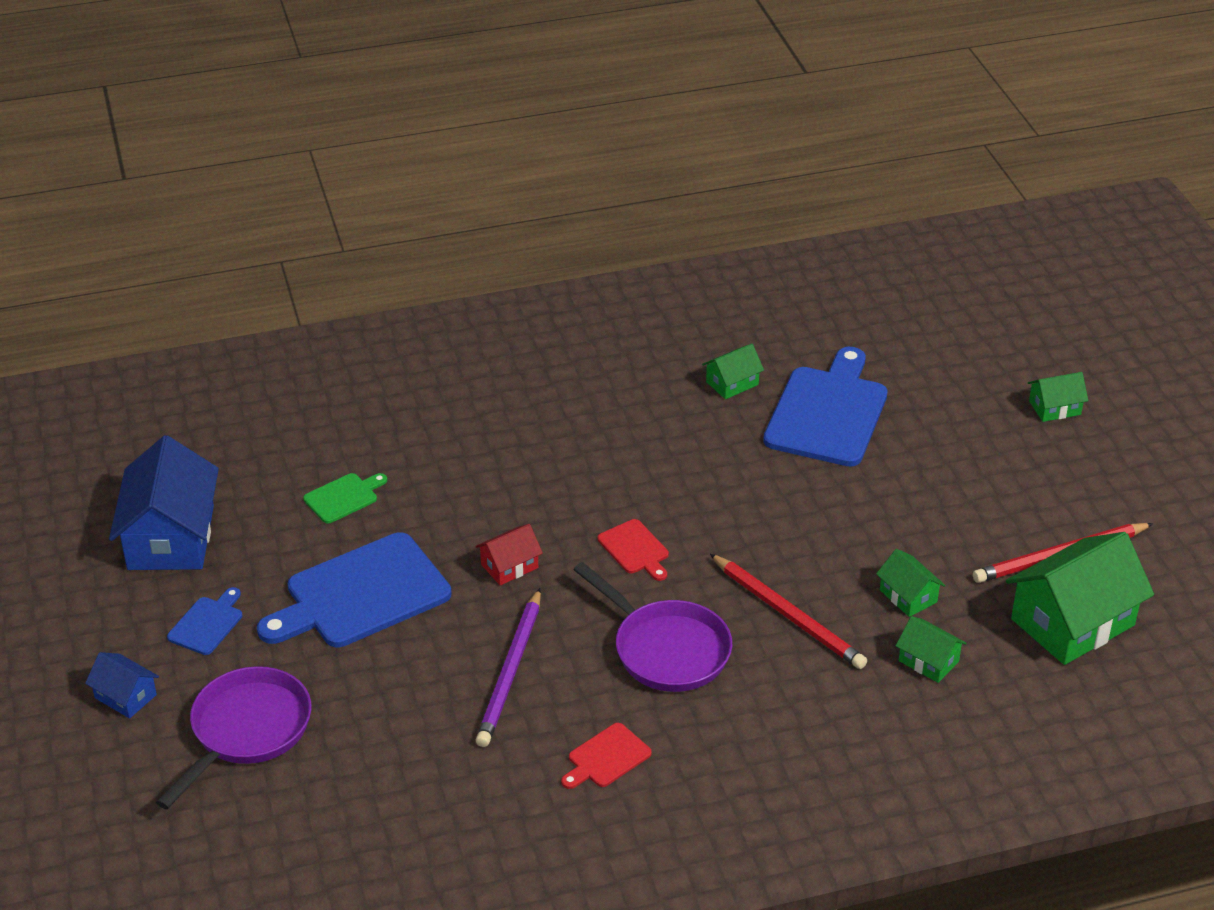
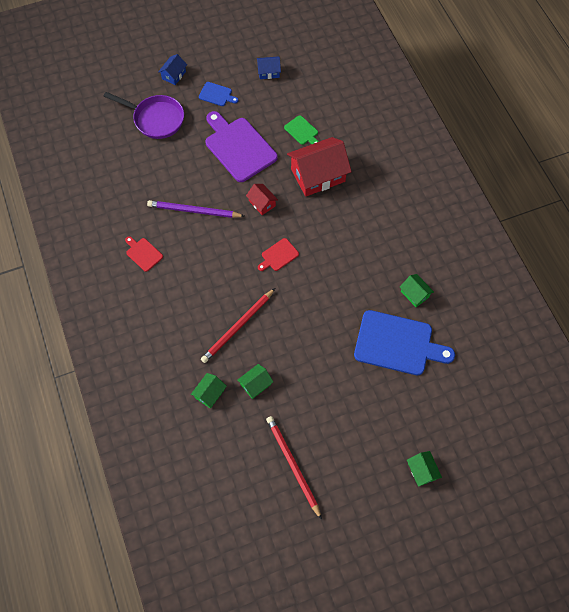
camera: 85 degrees right, 25 degrees up
blue house [109,435,219,570] -> blue house [257,56,281,79], size x0.48
blue cutting board [257,532,452,647] -> purple cutting board [205,111,278,182]
purple pan [574,562,732,692] -> none
green house [1006,532,1154,665] -> none
none -> red house [287,137,352,197]

